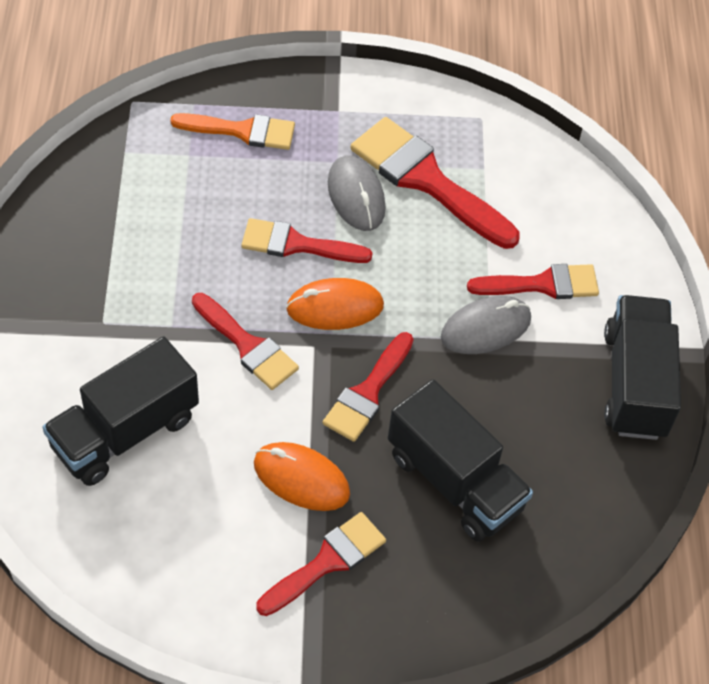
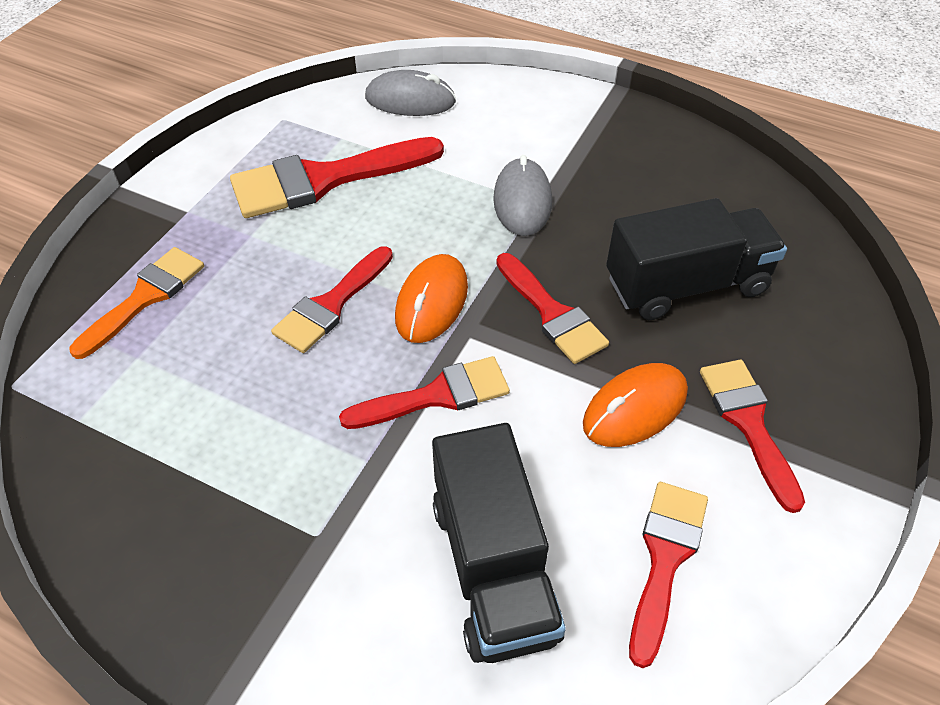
camera: 60 degrees left, 5 degrees down
grey mouse [328,155,386,231] -> grey mouse moved to [365,70,456,116]
red brush [467,264,599,299] -> red brush moved to [629,482,708,668]
black truck [604,295,681,440] -> none

